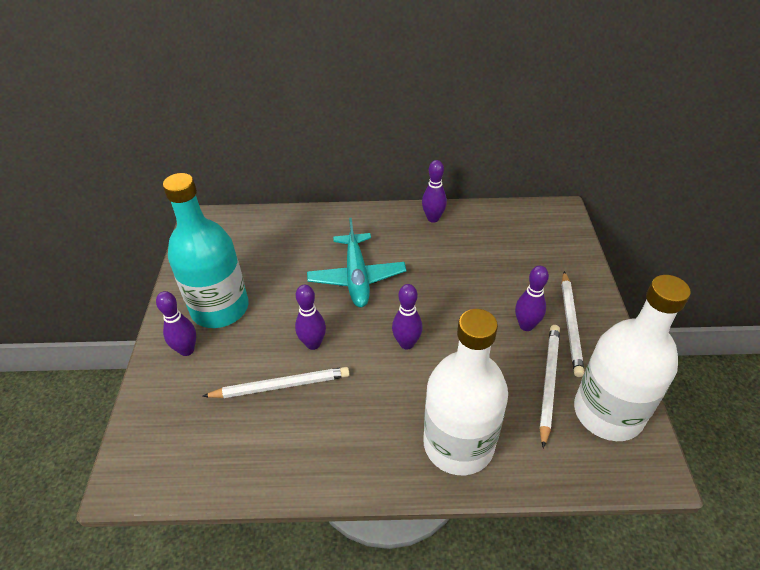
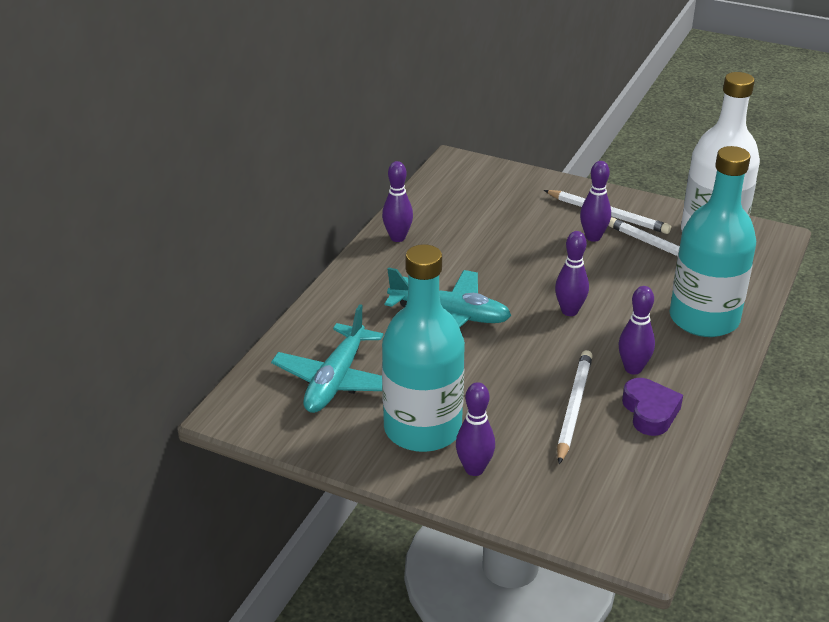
camera: 65 degrees left, 10 degrees down
purple bowling pin [295,285,326,350] -> purple bowling pin moved to [619,286,655,375]
white bottle [424,309,508,475] -> turquoise bottle [669,146,756,337]
none -> turquoise plane [271,304,383,413]
none -> purple heart [622,378,683,436]

